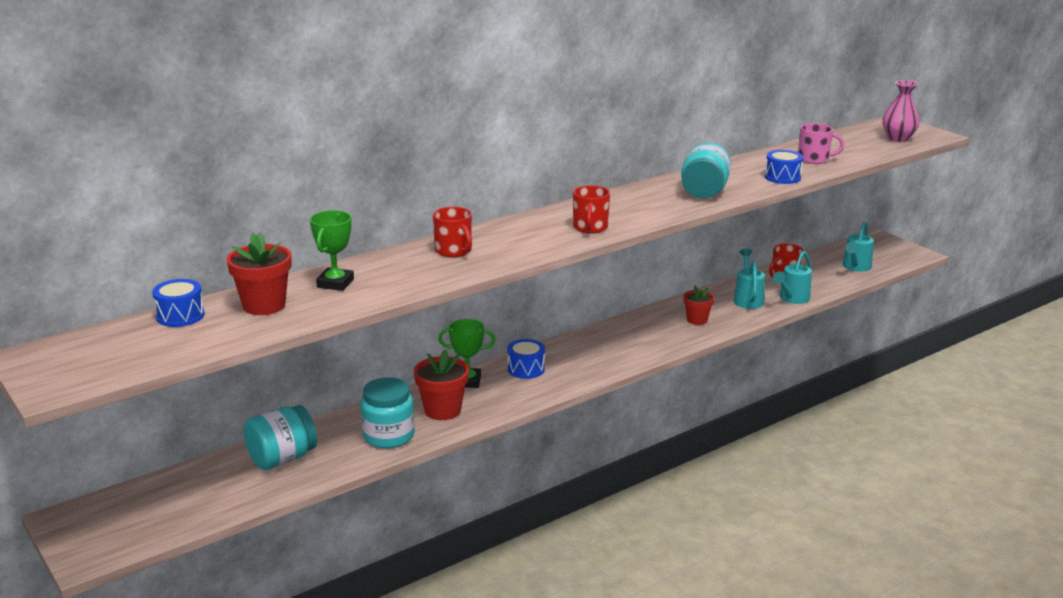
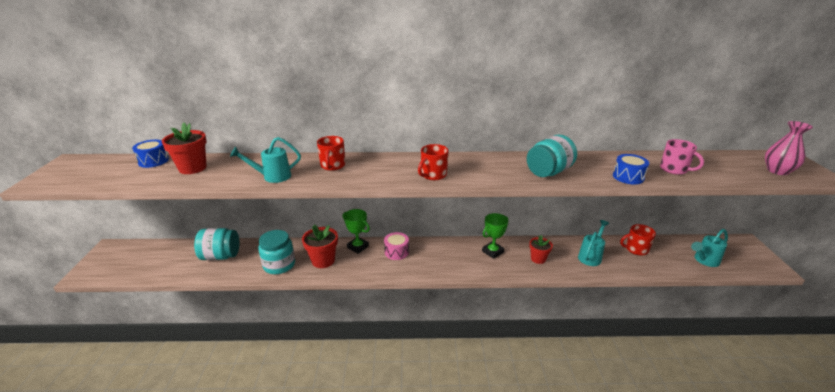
camera: 35 degrees right, 5 degrees up
green trophy [310,210,354,291] -> green trophy moved to [482,213,508,259]
blue drum [507,339,545,379] -> pink drum [384,232,409,260]
turquoise watering can [773,251,812,304] -> turquoise watering can moved to [230,137,301,183]

